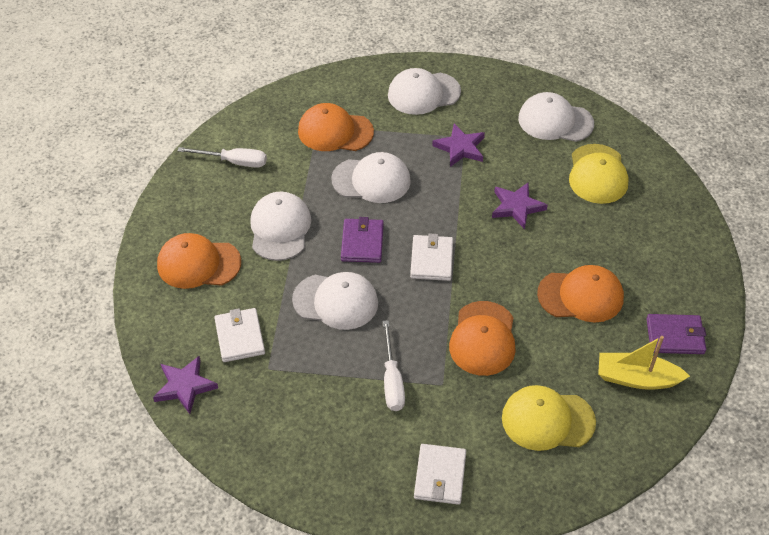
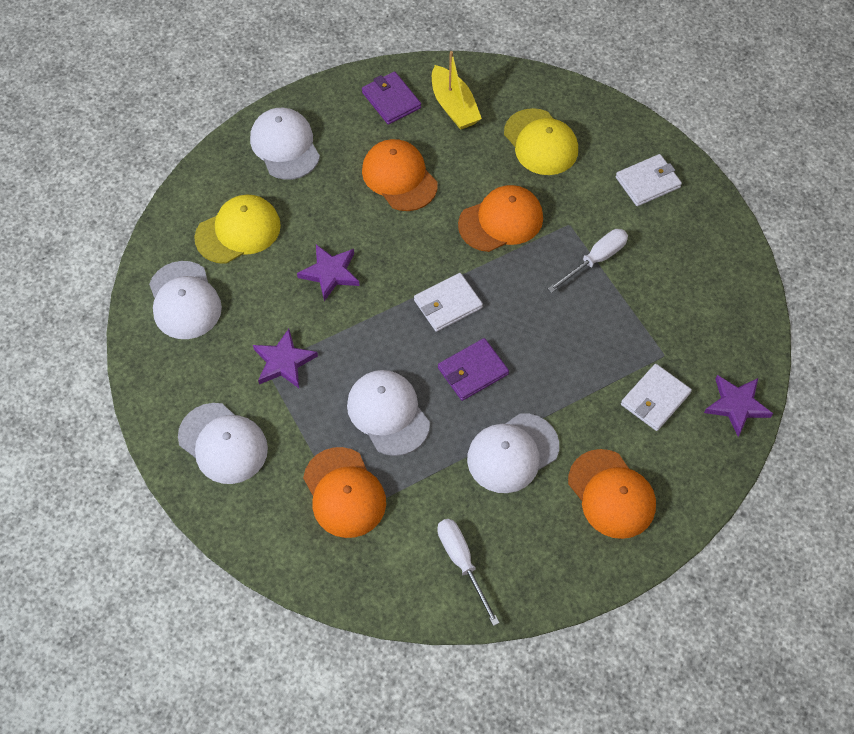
camera: 125 degrees left, 10 degrees up
white cap [292,272,378,330] -> white cap moved to [250,108,320,180]

